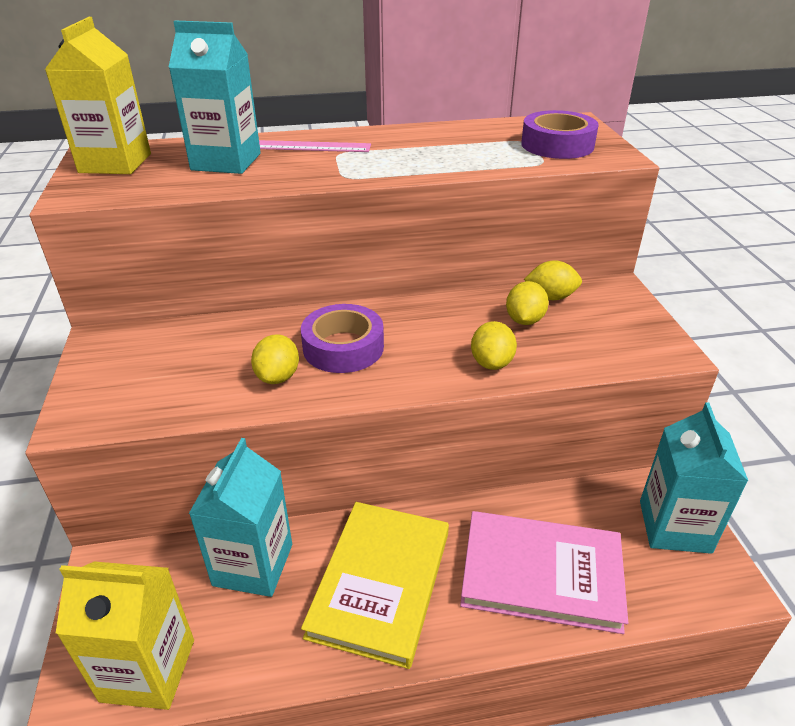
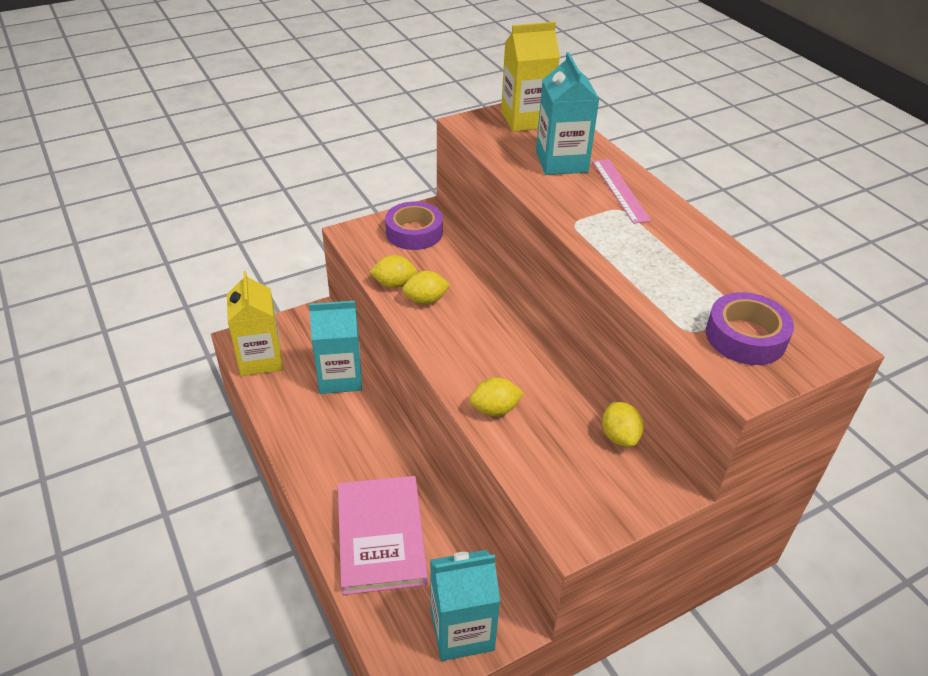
camera: 70 degrees right, 5 degrees up
purple tape [301,304,384,373] -> purple tape moved to [385,202,443,250]
yellow book [301,502,449,669] -> none
yellow lemon [506,281,549,325] -> yellow lemon moved to [369,255,418,288]

